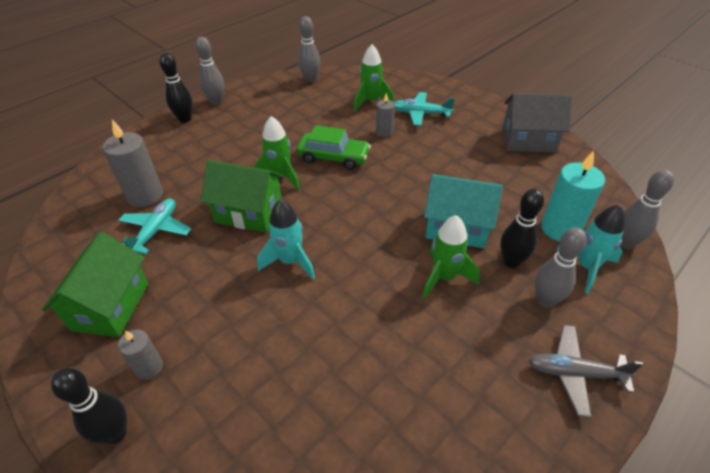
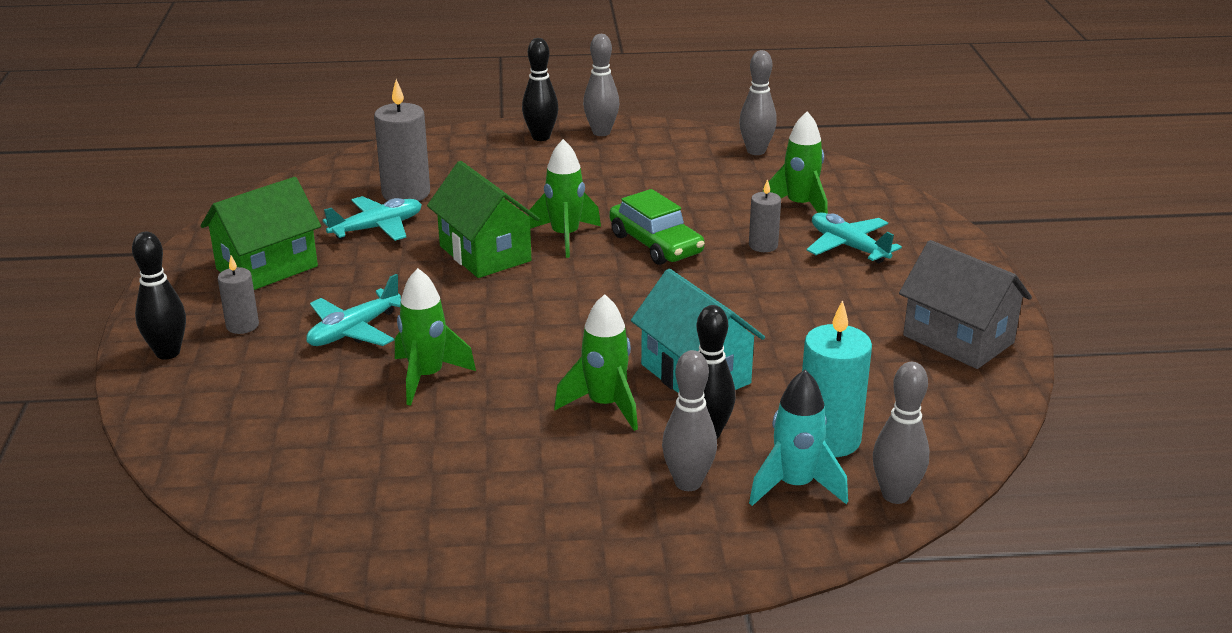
camera: 40 degrees right, 15 degrees down
turquoise rocket [257,199,315,279] -> none
grey plane [528,325,643,418] -> none
none -> turquoise plane [306,274,401,346]
none -> green rocket [395,268,476,406]

